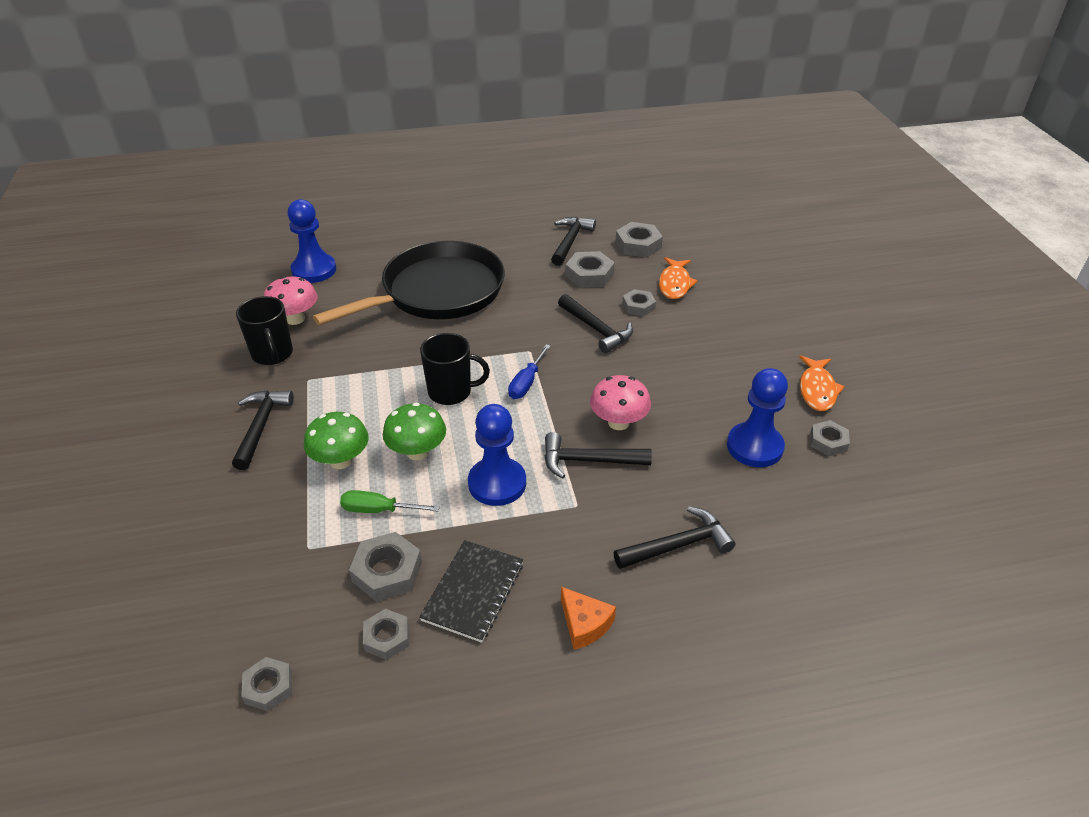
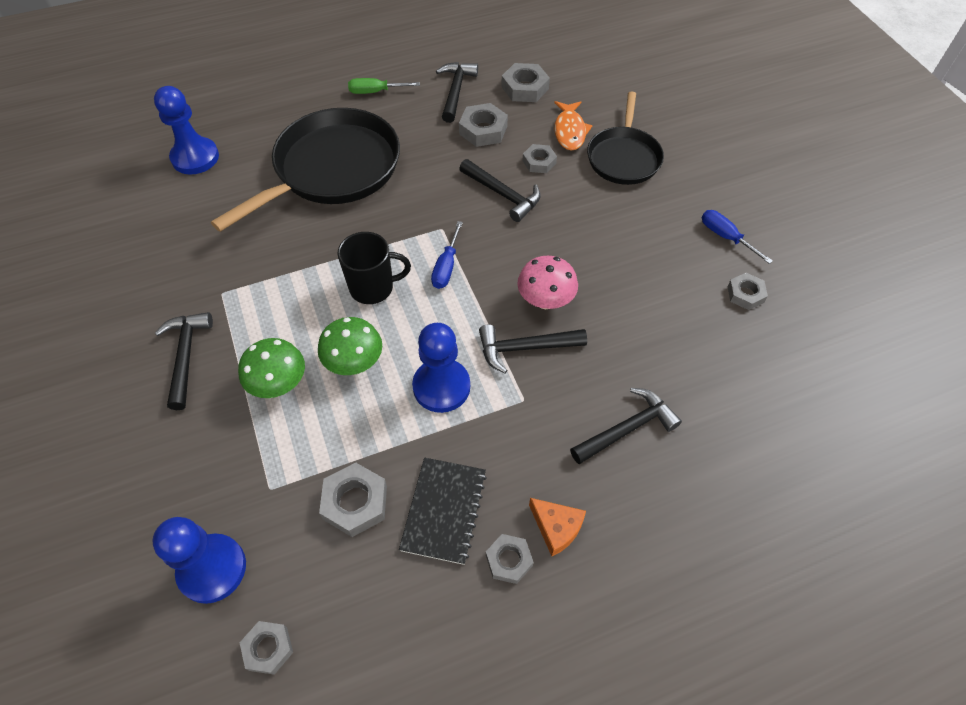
camera: 10 degrees left, 15 degrees up
black mug [236,296,293,365] -> none
pink mushroom [264,276,317,325] -> none
green screwdriver [340,490,440,513] -> green screwdriver moved to [348,78,420,94]
grey nut [363,609,409,660] -> grey nut moved to [486,534,534,584]
blue pawn [727,368,788,467] -> blue pawn moved to [152,517,246,604]
orange fish [799,355,845,411] -> blue screwdriver [702,210,773,264]
none -> black pan [587,92,664,185]

